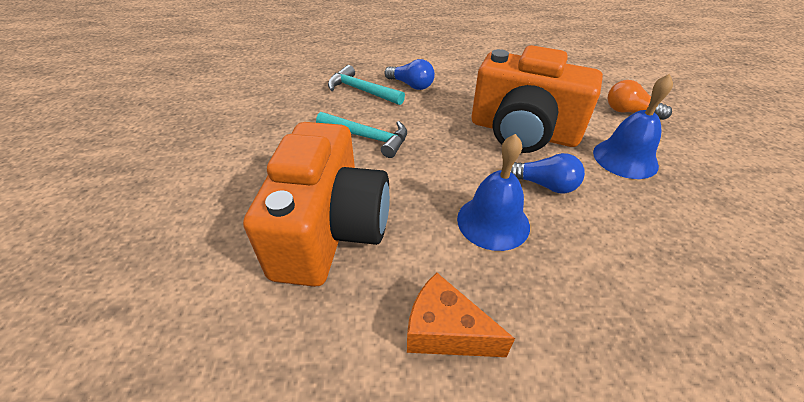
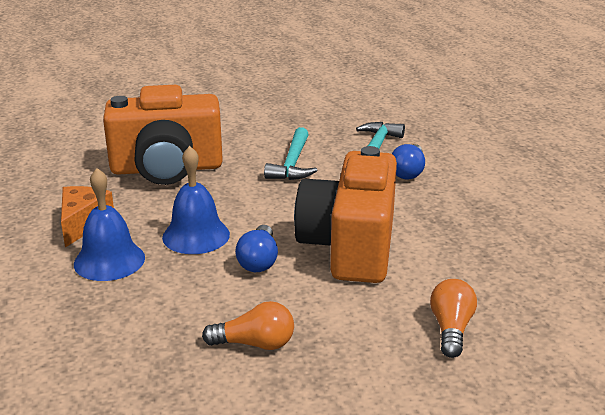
camera: 75 degrees right, 15 degrees down
blue bell [593,74,673,179] -> blue bell moved to [74,168,145,281]
none -> orange light bulb [202,301,294,350]

